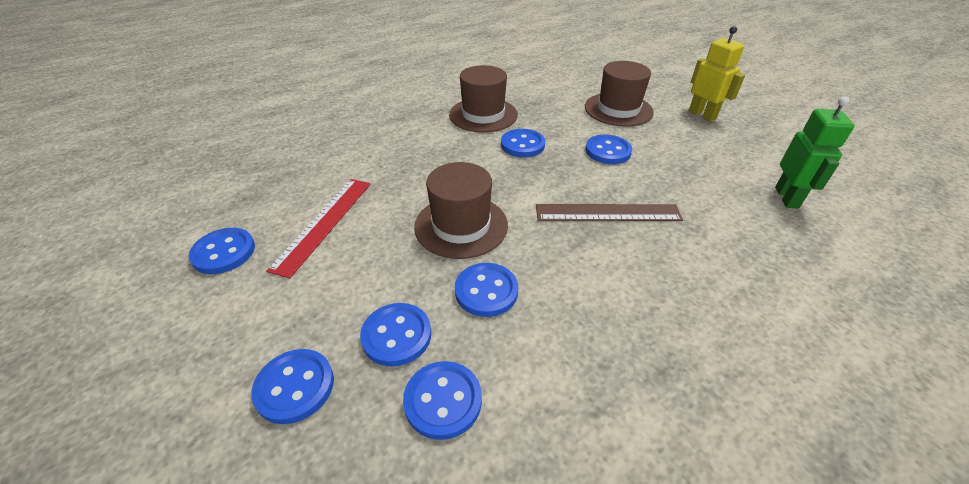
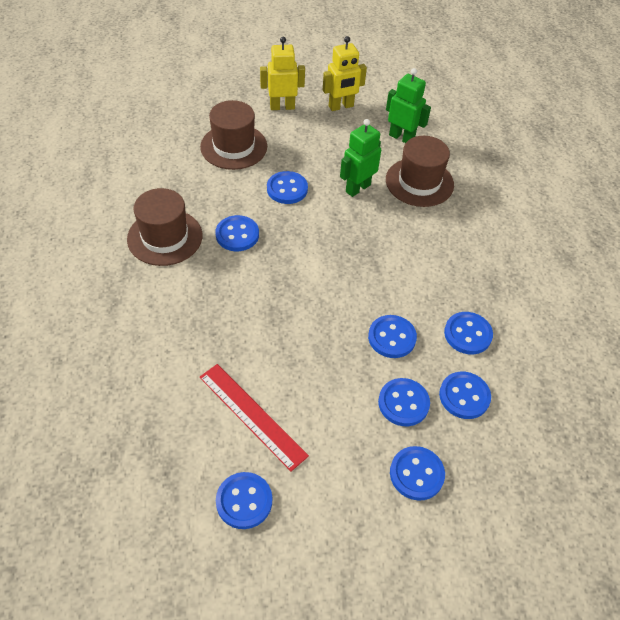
camera: 65 degrees left, 10 degrees up
brown hat [414,162,508,259] -> brown hat moved to [386,136,454,207]
brown ruler [536,204,683,221] -> none
none -> yellow robot [323,36,367,111]
none -> green robot [340,119,381,197]
none -> blue button [444,312,493,354]

